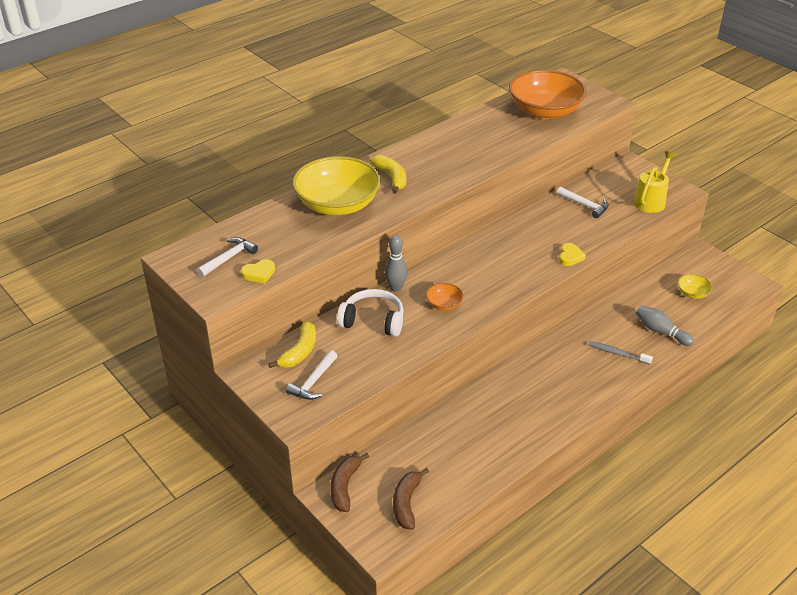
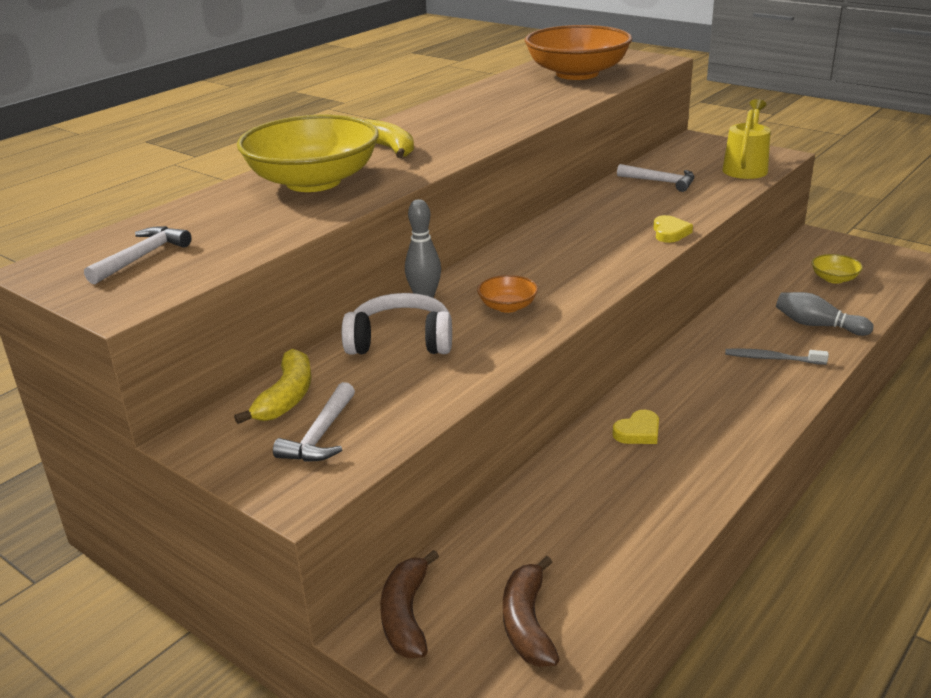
camera: 10 degrees left, 10 degrees down
yellow heart [241,259,275,283] -> yellow heart moved to [612,410,659,444]

